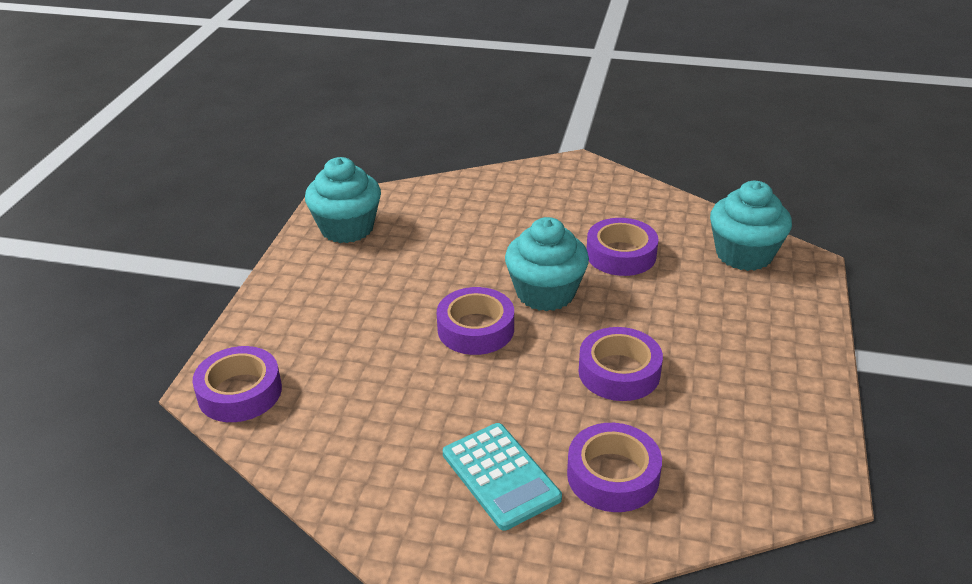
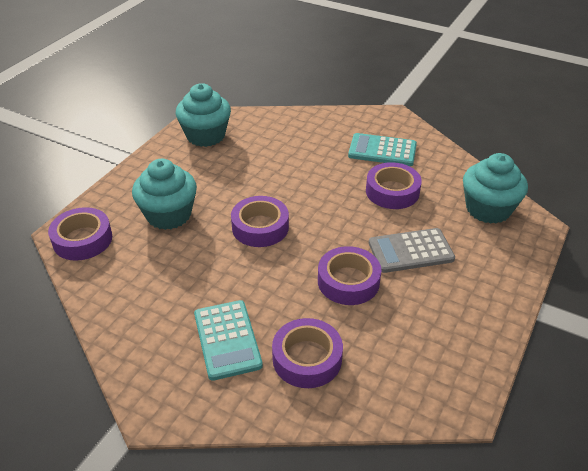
camera: 15 degrees right, 5 degrees up
turquoise cupcake [505,217,589,311] -> turquoise cupcake moved to [132,159,197,230]
none -> turquoise calculator [348,133,417,166]
none -> grey calculator [369,228,455,273]

